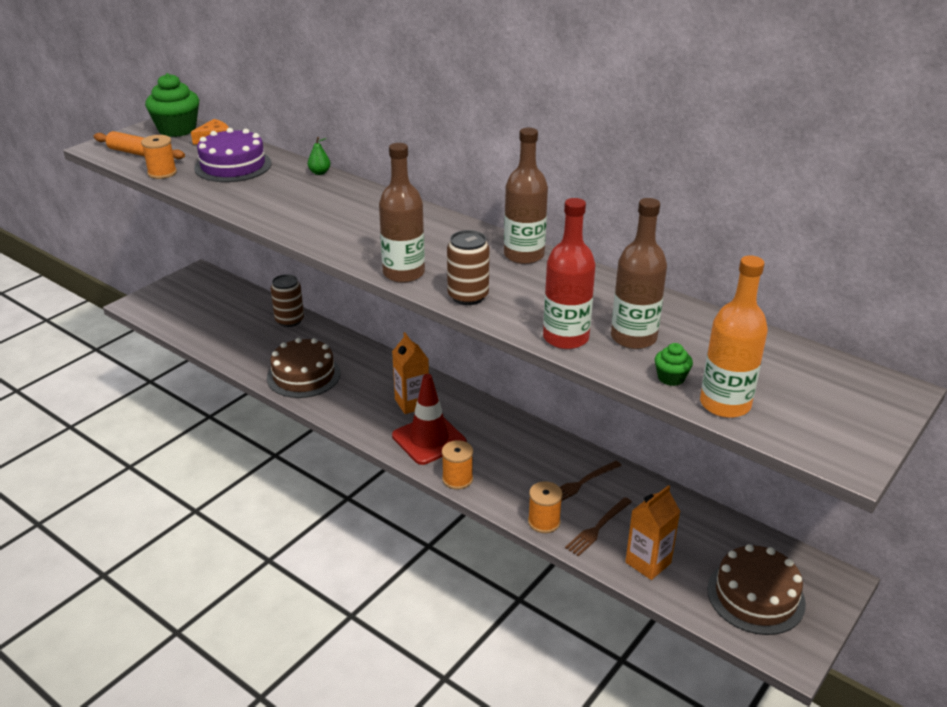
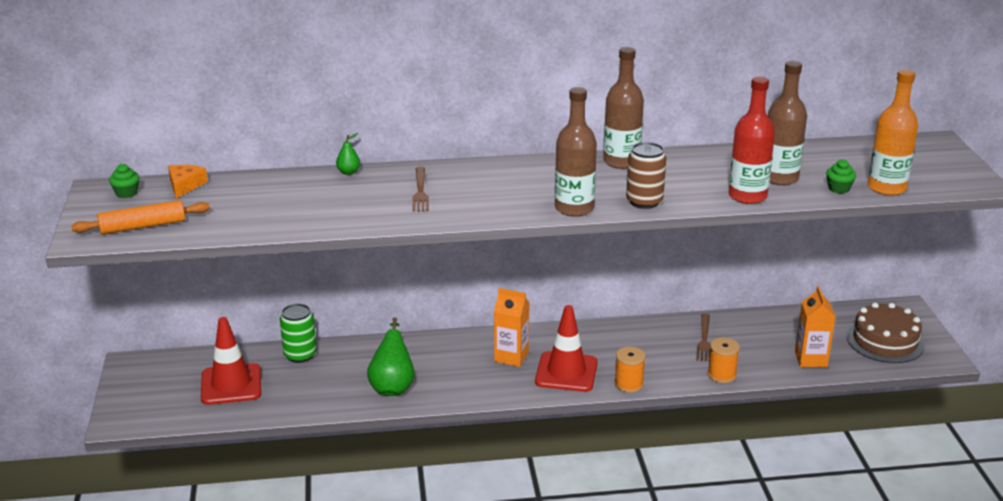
camera: 45 degrees left, 5 degrees down
orange spool [141,135,177,179] -> none
green cupcake [145,73,199,137] -> green cupcake [109,164,139,198], size x0.48
purple cake [194,128,271,182] -> none
brown cake [267,338,341,398] -> green pear [367,317,415,396]
brown can [271,274,304,327] -> green can [280,304,317,363]
brown fork [565,497,632,556] -> brown fork moved to [413,167,429,212]
none -> red traffic cone [201,317,261,405]

